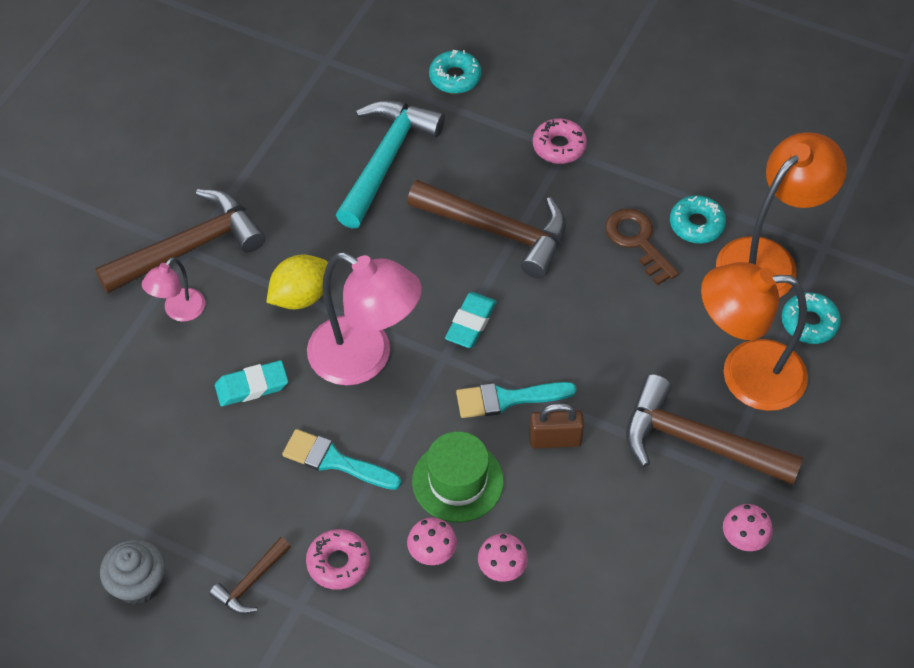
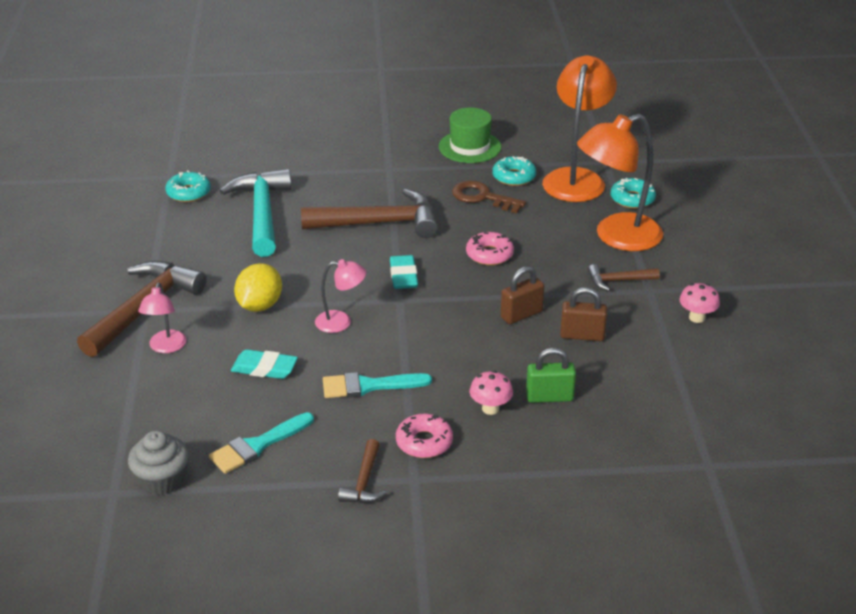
camera: 30 degrees left, 20 degrees down
grey cupcake [100,539,165,604] -> grey cupcake moved to [128,431,189,495]
turquoise eraser [215,360,288,407] -> turquoise eraser turned 60 degrees clockwise [231,349,298,379]
pink lamp [307,252,422,385] -> pink lamp [315,259,366,333], size x0.50
green hat [412,431,504,522] -> green hat moved to [439,107,501,163]
turquoise donut [429,50,481,94] -> turquoise donut moved to [165,170,211,202]
turquoise brush [456,382,577,418] -> turquoise brush moved to [209,412,314,474]
pink mushroom [478,533,528,582] -> green padlock [526,348,576,403]
pink donut [533,118,587,164] -> pink donut moved to [466,232,514,265]
brown hammer [626,374,803,485] -> brown hammer [588,264,660,291], size x0.49
none -> brown padlock [560,287,607,341]

